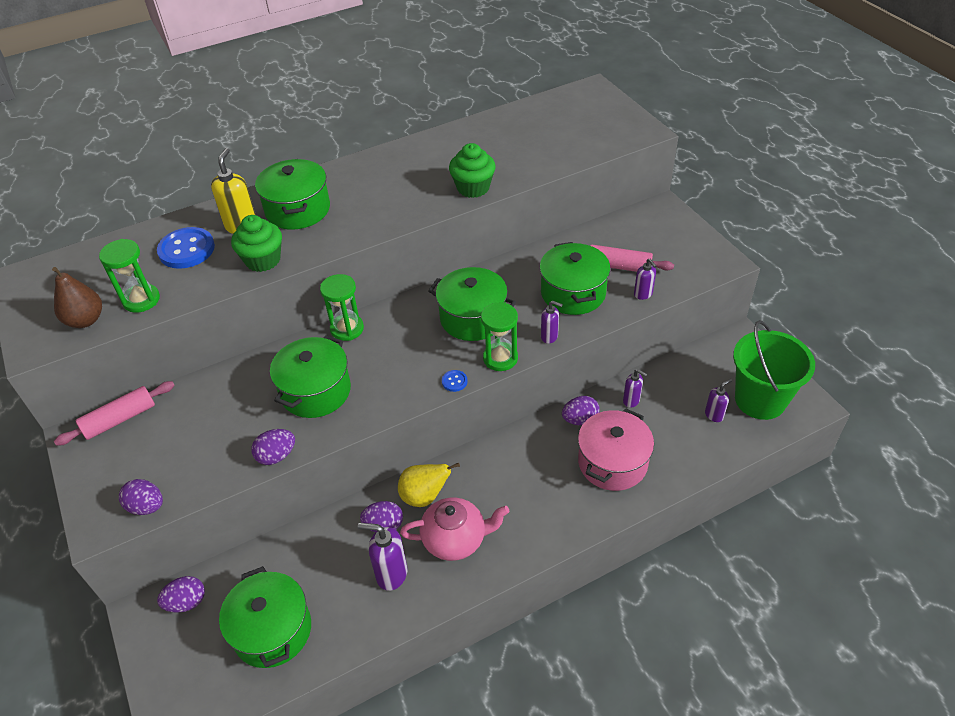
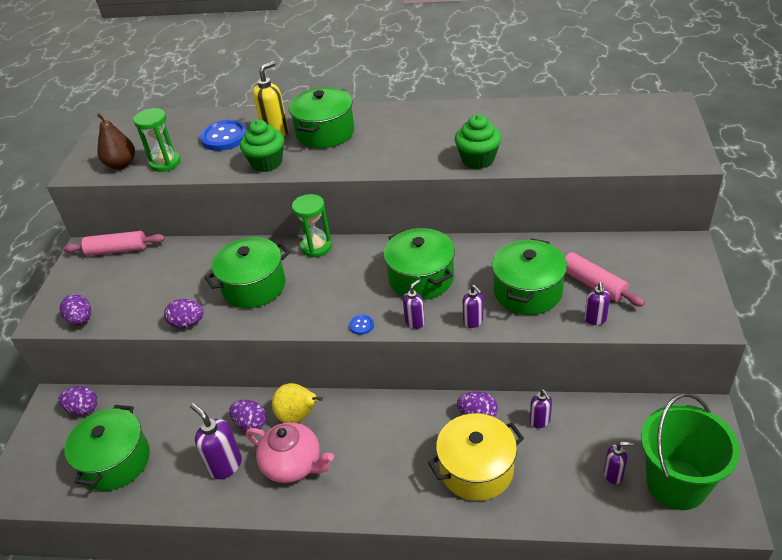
camera: 35 degrees right, 5 degrees down
green hourglass [481,302,518,371] -> purple soap dispenser [403,279,425,329]
pink pot [578,409,654,491] -> yellow pot [428,413,524,501]

